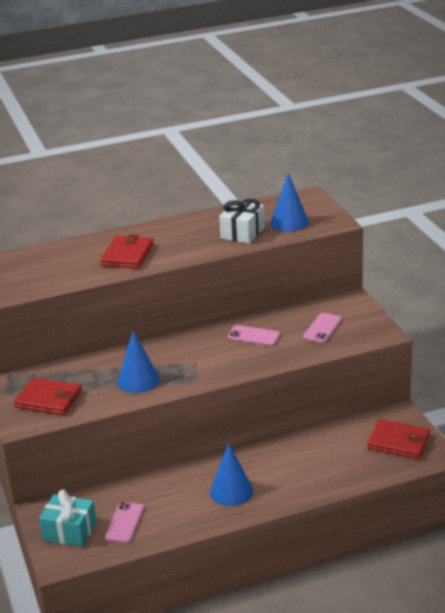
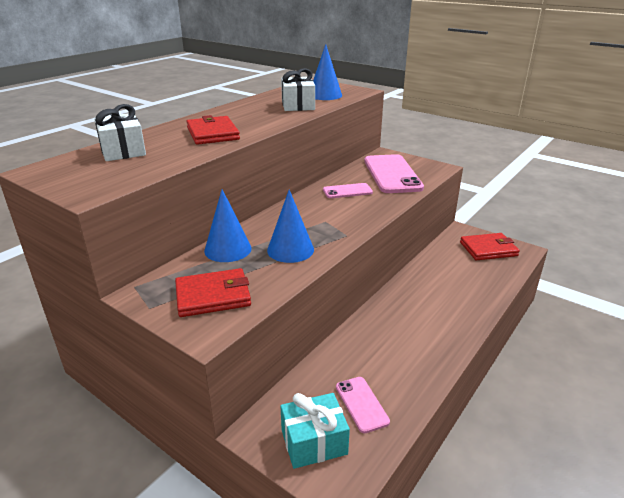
camera: 35 degrees left, 0 degrees up
blue cone [210,443,254,506] -> blue cone moved to [204,189,252,262]
pink phone [303,313,342,343] -> pink phone [364,154,424,193], size x1.94
none -> white gift [94,104,146,161]

